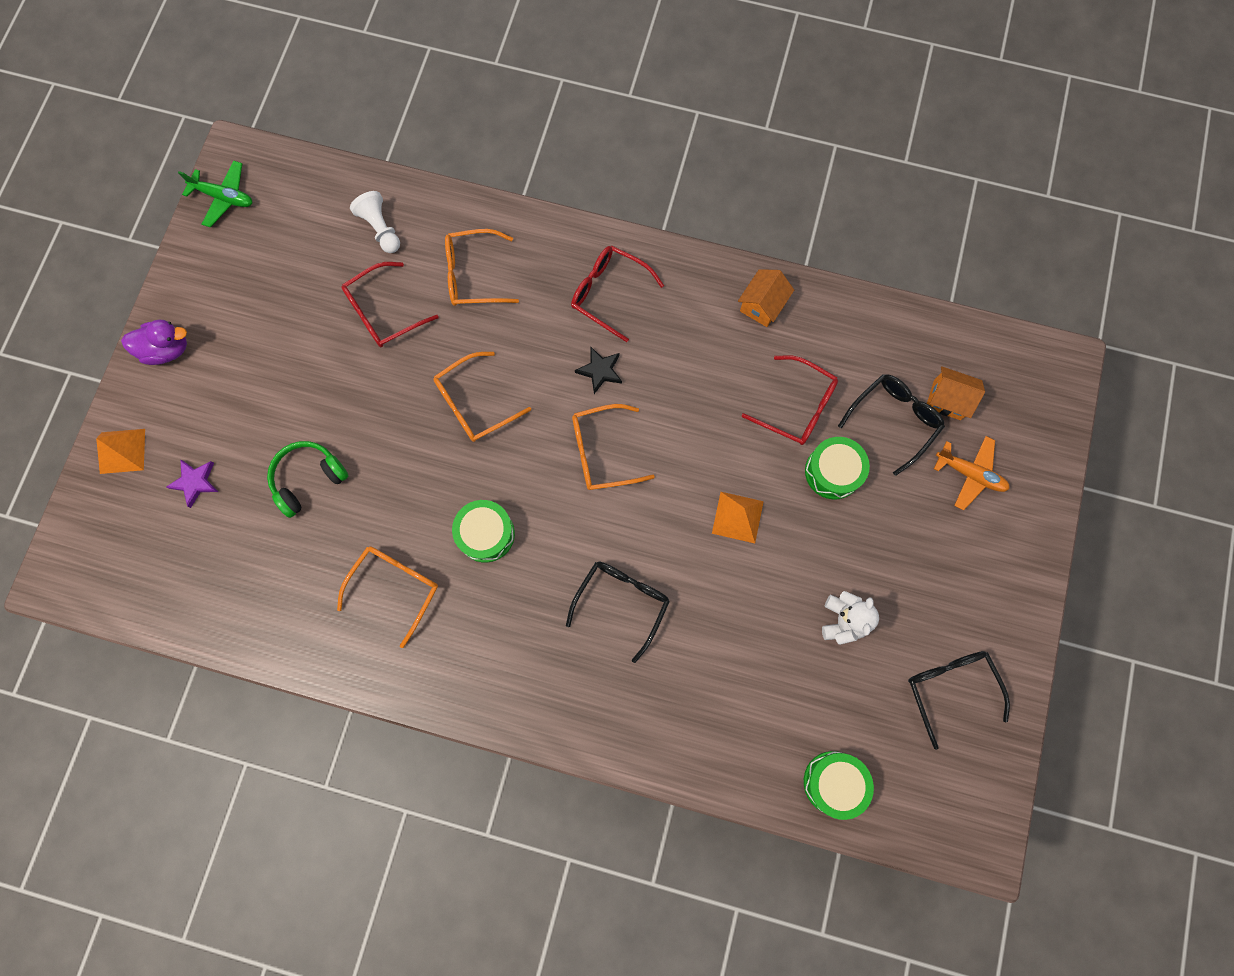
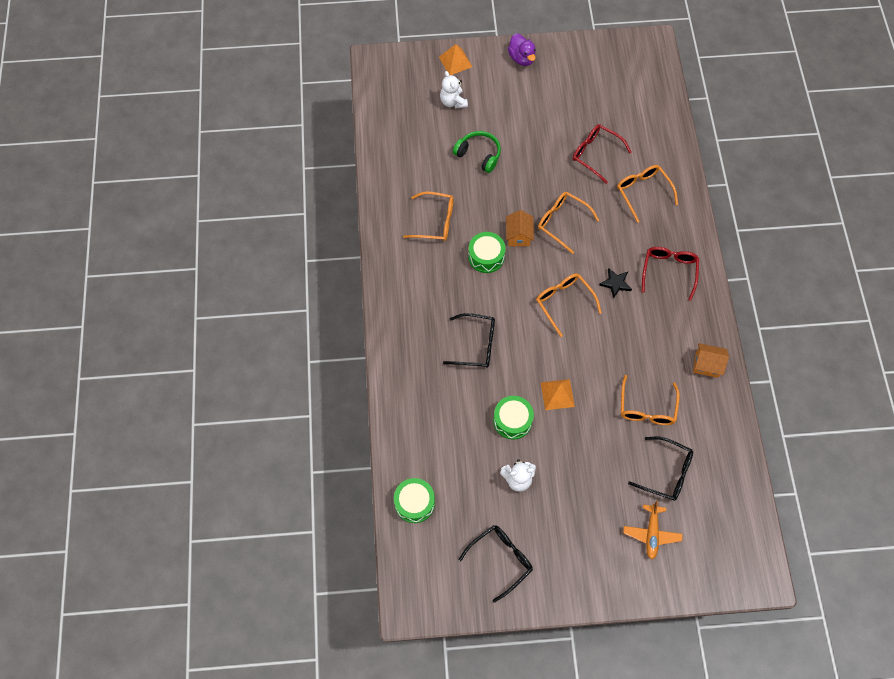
camera: 70 degrees right, 10 degrees down
purple star [166,459,218,508] -> white teddy bear [440,71,468,109]
green plane [178,160,252,228] -> none
white pawn [350,191,400,253] -> none
red glasses [742,355,838,445] -> orange glasses [621,375,680,425]
green drum [805,437,870,500] -> green drum moved to [493,396,534,439]
orange house [927,366,985,420] -> orange house moved to [506,210,534,246]

